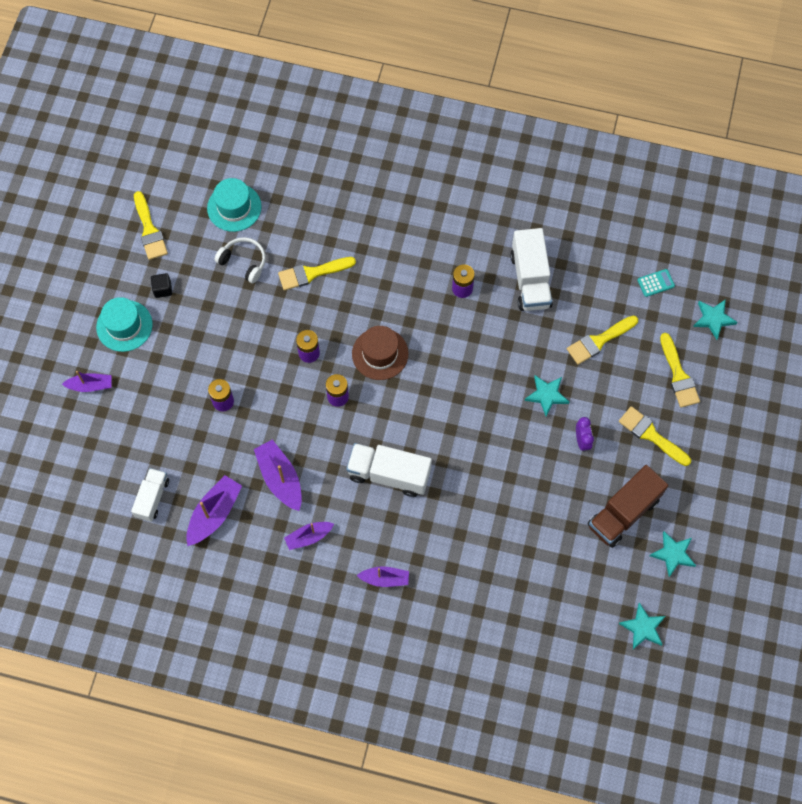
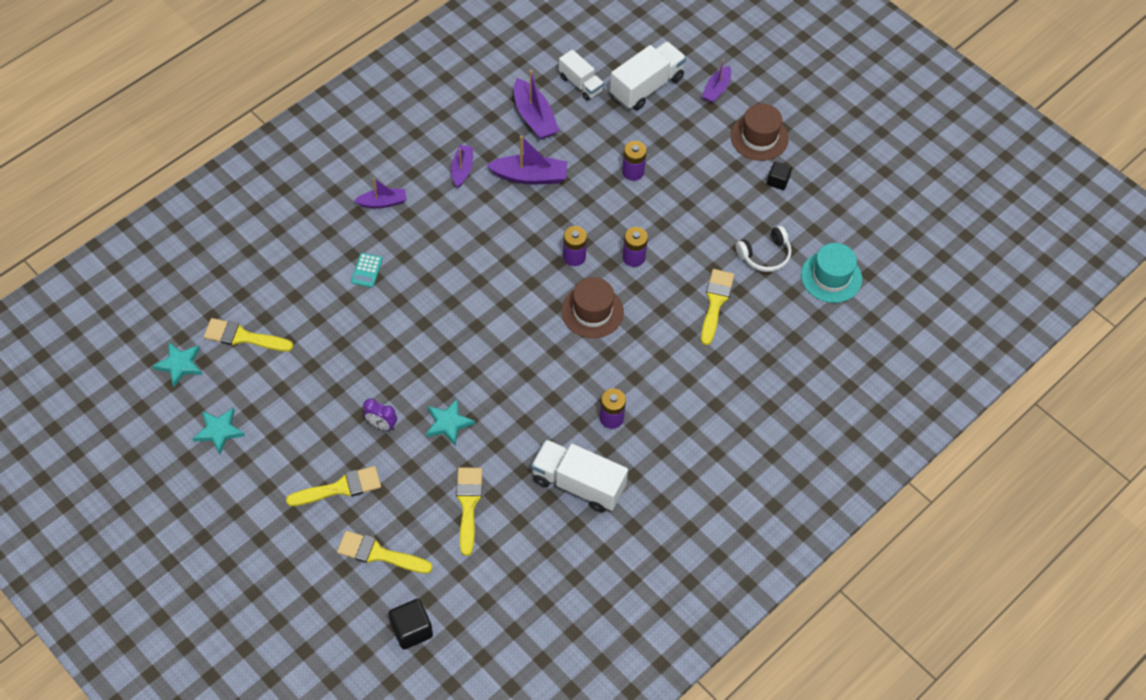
camera: 120 degrees right, 10 degrees down
turquoise hat [96,297,153,352] -> brown hat [731,104,789,161]
yellow brush [134,191,168,260] -> yellow brush moved to [204,318,293,351]
white truck [346,443,432,497] -> white truck moved to [610,41,686,110]
purple boat [357,566,409,587] -> purple boat turned 135 degrees counterclockwise [354,178,407,209]
brown truck [588,465,668,548] -> none
turquoise calculator [637,269,675,297] -> turquoise calculator moved to [351,253,383,288]
turquoise star [693,299,737,340] -> black cube [389,599,433,649]

